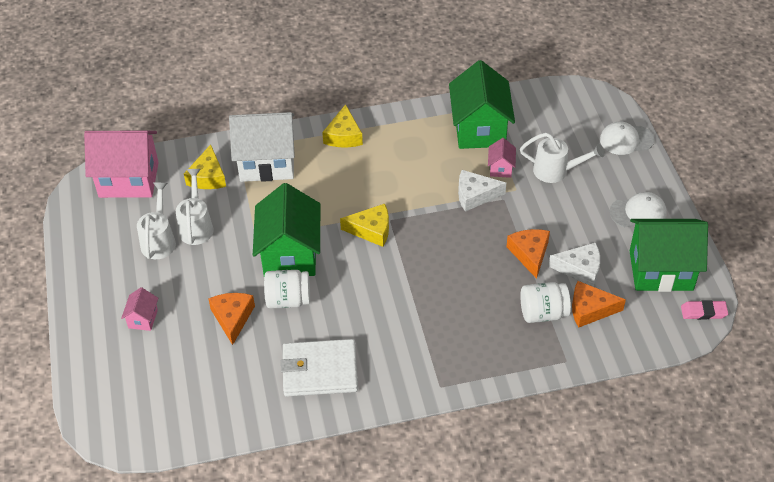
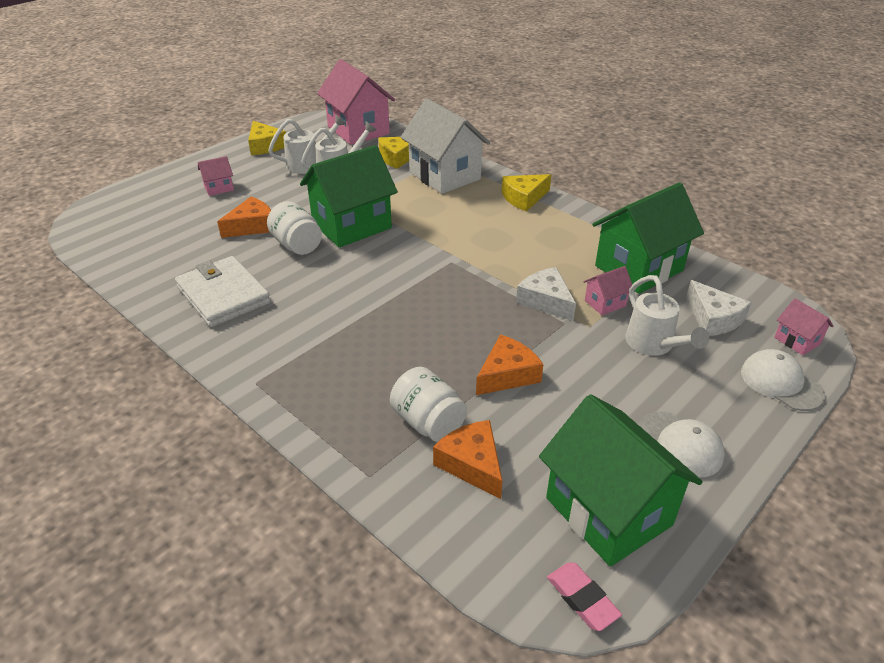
camera: 55 degrees right, 10 degrees down
yellow cheese [340,204,389,247] -> yellow cheese moved to [248,121,286,155]
white cheese [548,242,600,287] -> white cheese moved to [686,280,752,336]
none -> pink house [774,298,833,355]

